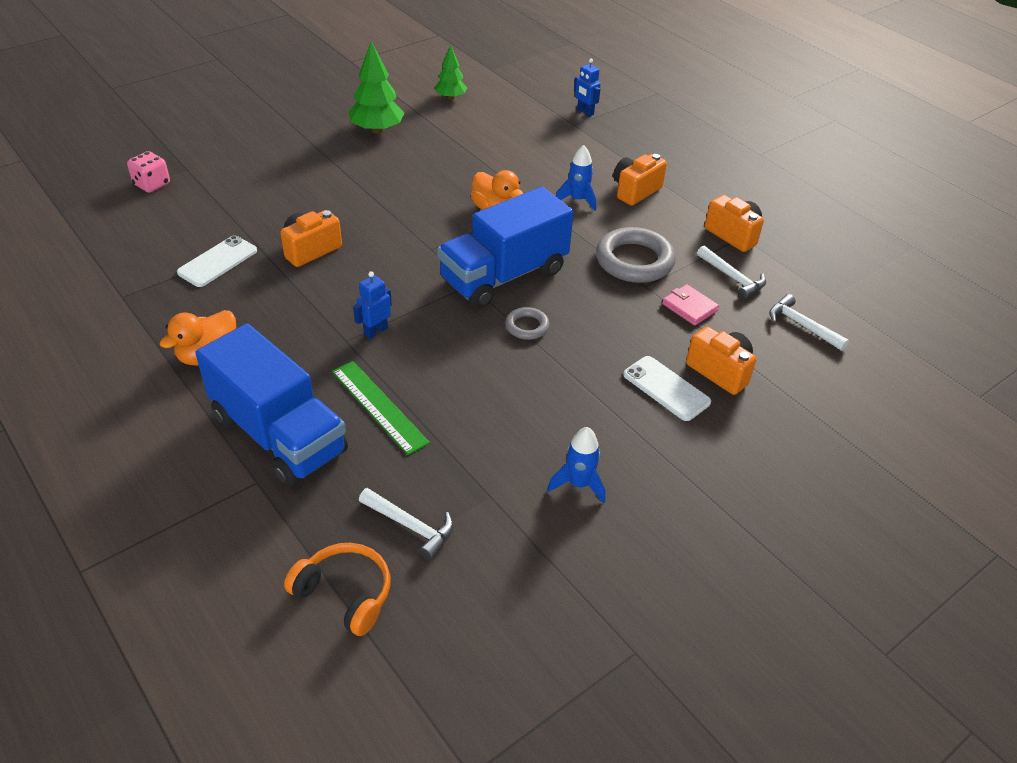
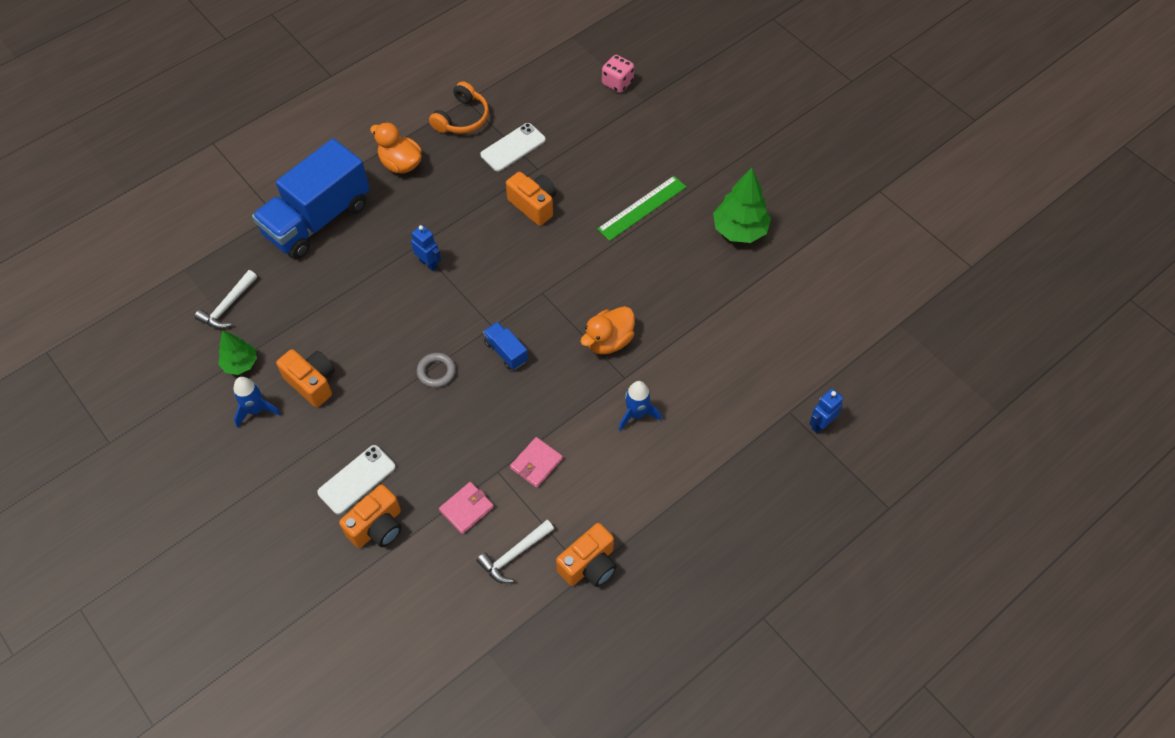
camera: 90 degrees right, 15 degrees up
white phone [177,235,257,287] -> white phone turned 75 degrees counterclockwise [480,123,546,171]
orange headphones [284,543,390,636] -> orange headphones moved to [429,81,489,134]
green ruler [332,361,430,455] -> green ruler moved to [597,176,686,241]
green tree [435,45,467,100] -> green tree moved to [218,330,257,375]
blue truck [437,187,574,308] -> blue truck [483,322,528,370], size x0.41
grey ring [596,227,676,283] -> pink wallet [510,437,563,488]
orange camera [613,154,667,206] -> orange camera moved to [276,349,335,407]
white hammer [769,294,849,351] -> none

